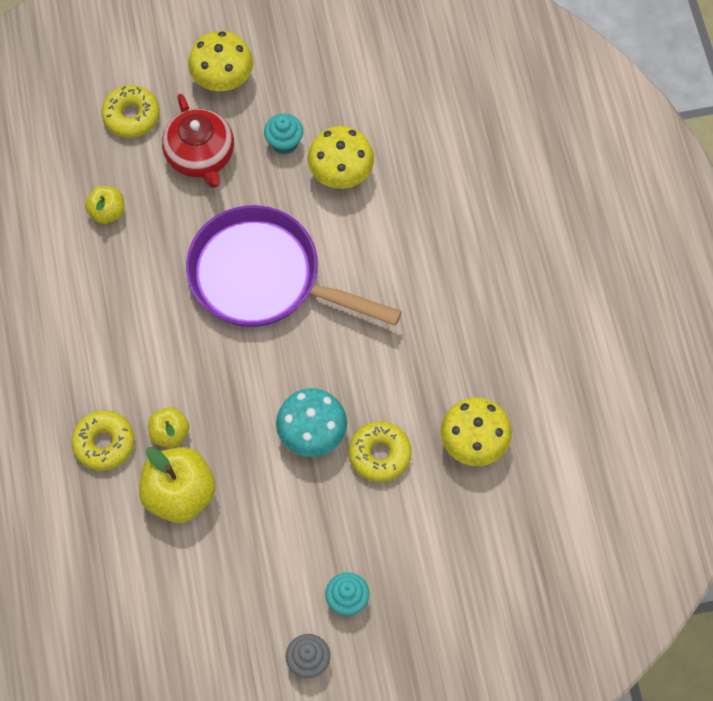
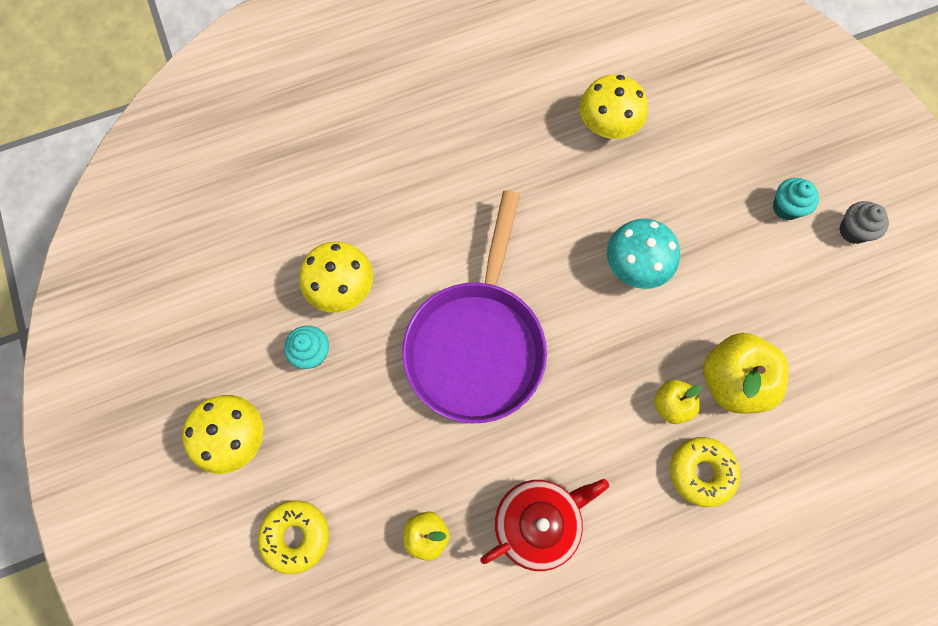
camera: 100 degrees left, 5 degrees up
red teapot [162,94,234,188] -> red teapot moved to [480,479,609,571]
yellow donut [349,421,411,482] -> none

